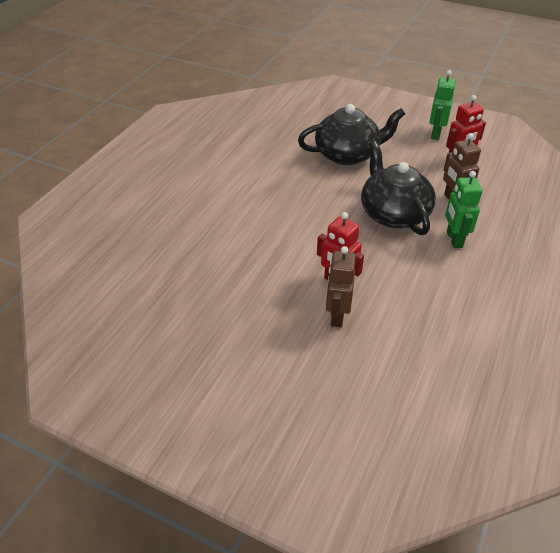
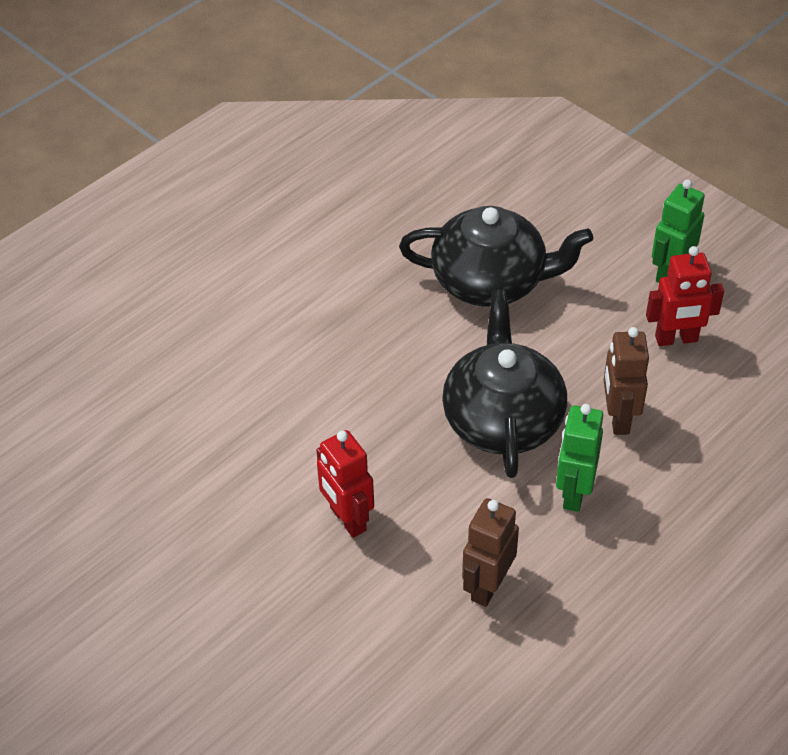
camera: 20 degrees right, 5 degrees up
brown robot [326,246,356,327] -> brown robot moved to [462,498,519,607]

